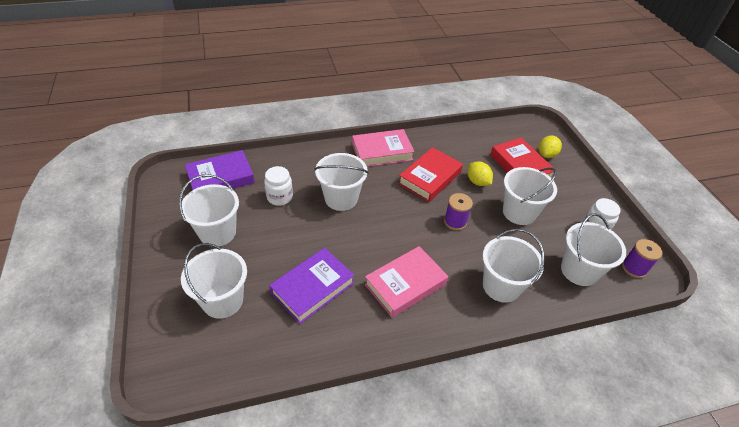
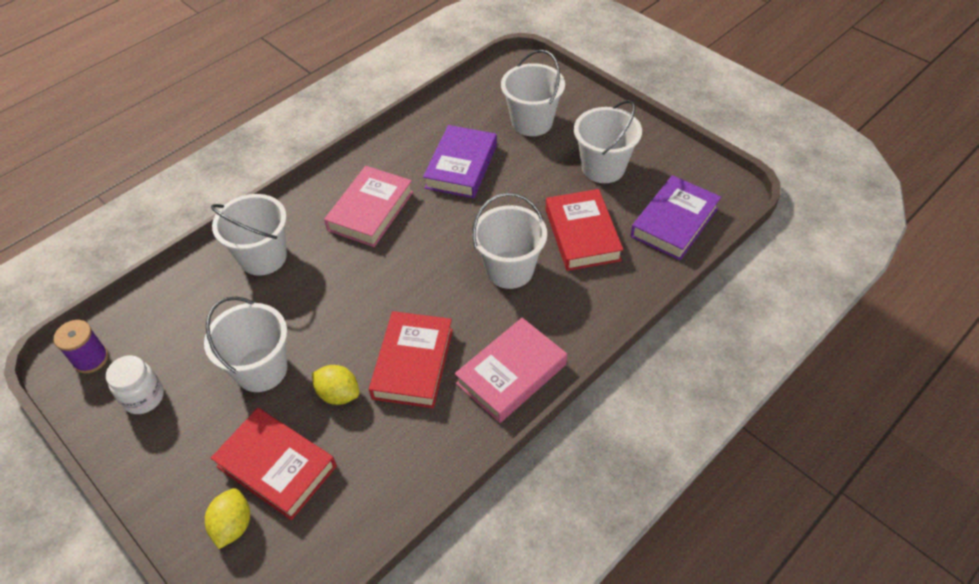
camera: 155 degrees right, 5 degrees up
white jar [264,166,293,206] -> red book [545,189,624,271]
purple spool [444,193,473,230] -> none
white bucket [561,213,626,286] -> none

